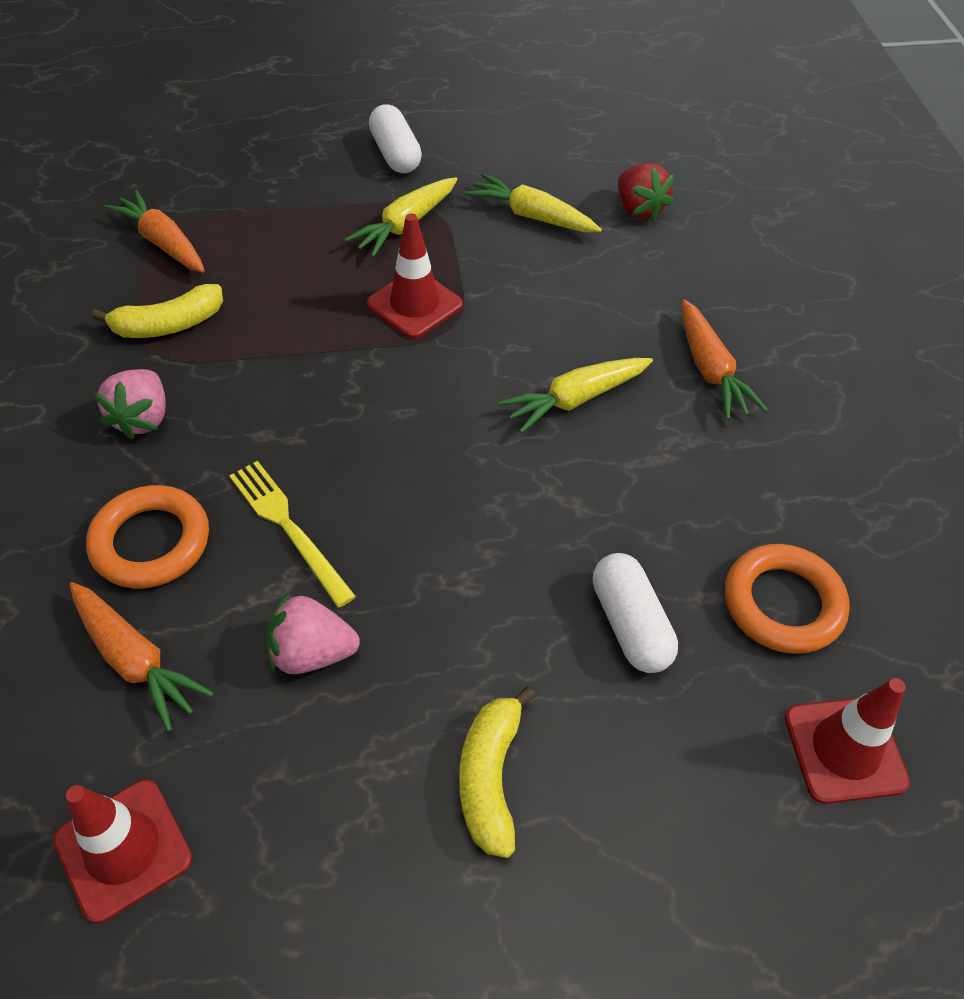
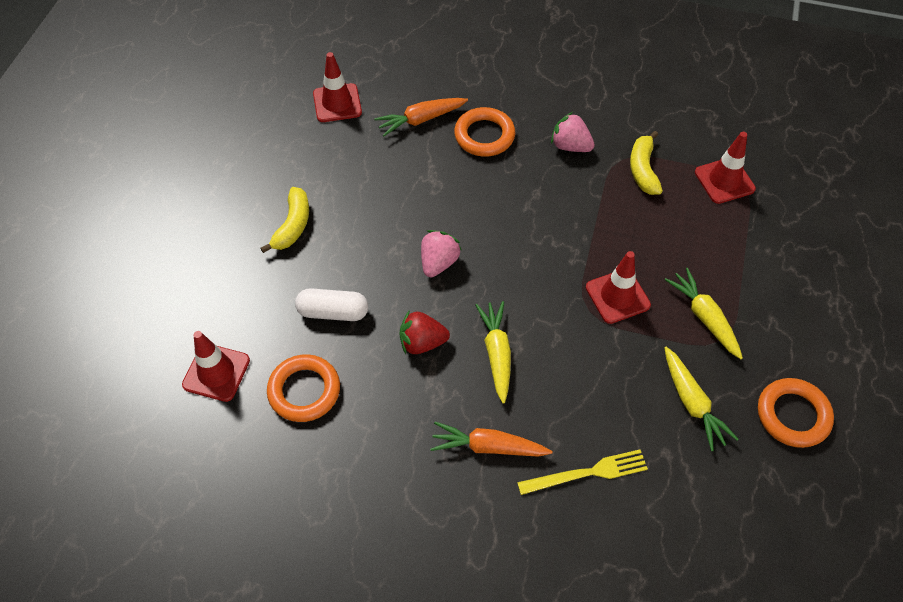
camera: 115 degrees right, 5 degrees up
orange carrot [104,190,205,273] -> red traffic cone [695,132,756,204]
yellow fork [229,461,356,607] -> yellow fork moved to [517,449,648,495]
pink strawberry [266,592,360,674] -> pink strawberry moved to [421,230,461,277]
white capsule [369,104,422,173] -> none
yellow banana [459,686,536,858] -> yellow banana turned 75 degrees clockwise [260,187,309,253]
yellow carrot [465,173,602,232] -> yellow carrot turned 105 degrees clockwise [664,347,739,451]
red strawberry [618,163,674,222] -> red strawberry moved to [400,311,450,354]
none -> orange ring [758,378,834,448]

